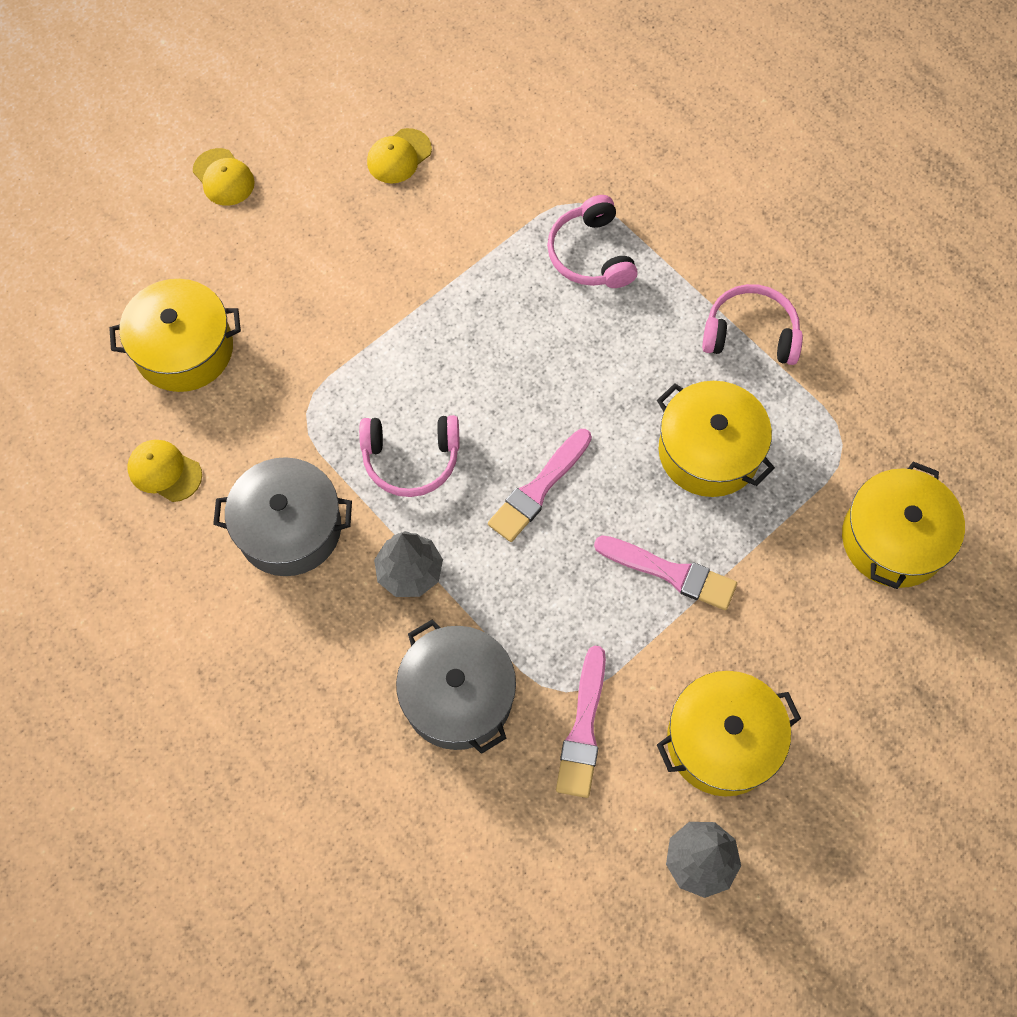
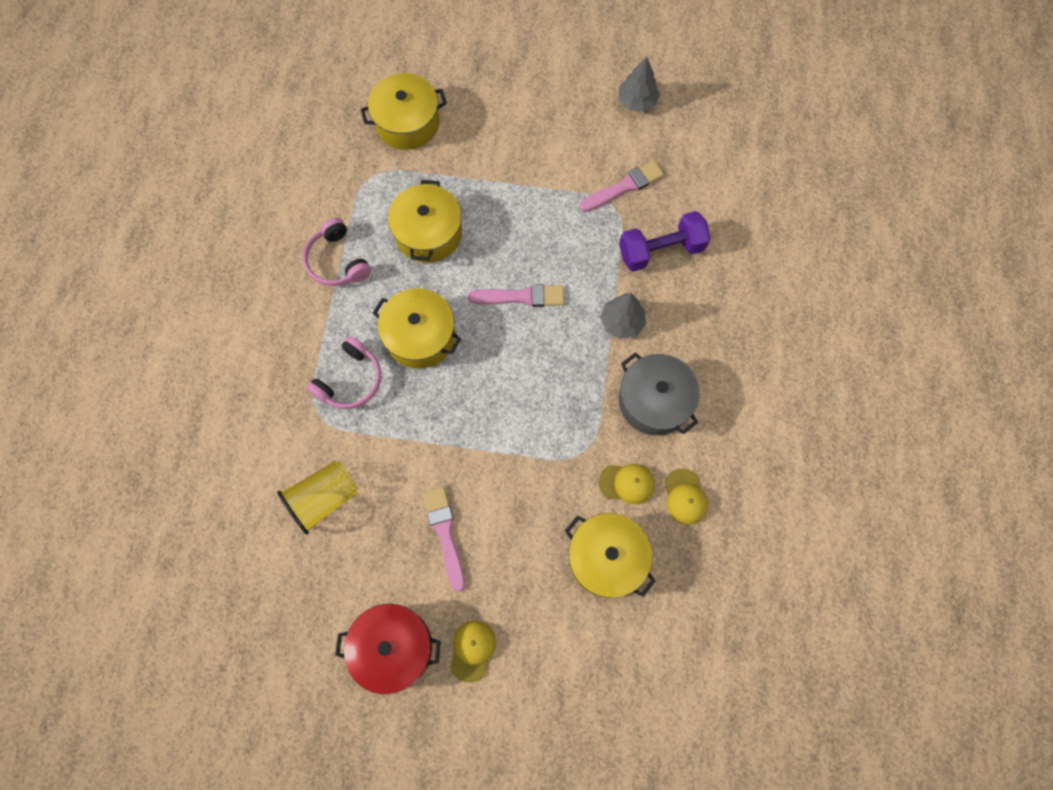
camera: 130 degrees left, 5 degrees up
pink headphones [359,415,460,497] -> none
yellow cap [367,128,432,183] -> yellow cap moved to [599,464,655,504]
grey pot [396,620,516,754] -> purple dumbbell [619,211,711,272]
pink brush [594,535,737,610] -> pink brush moved to [423,487,465,592]
yellow pot [657,671,801,797] -> yellow pot moved to [373,288,461,369]
none -> yellow cup [277,461,358,534]
none -> red pot [335,604,441,694]

